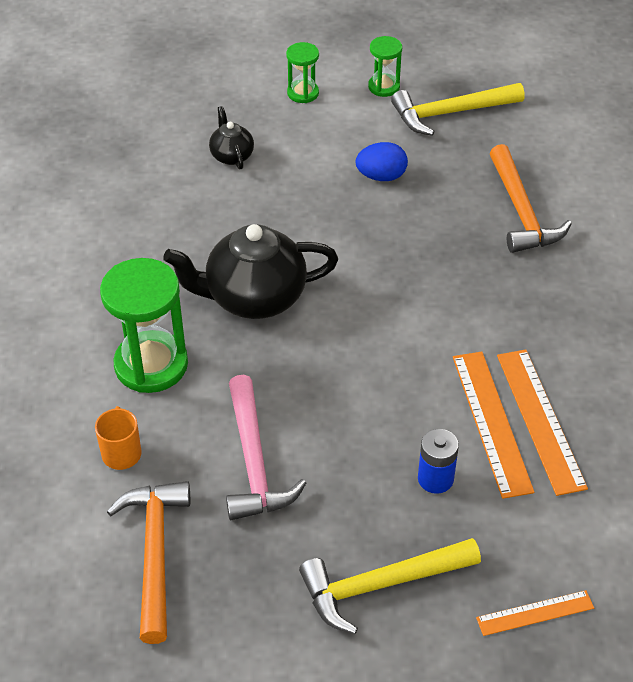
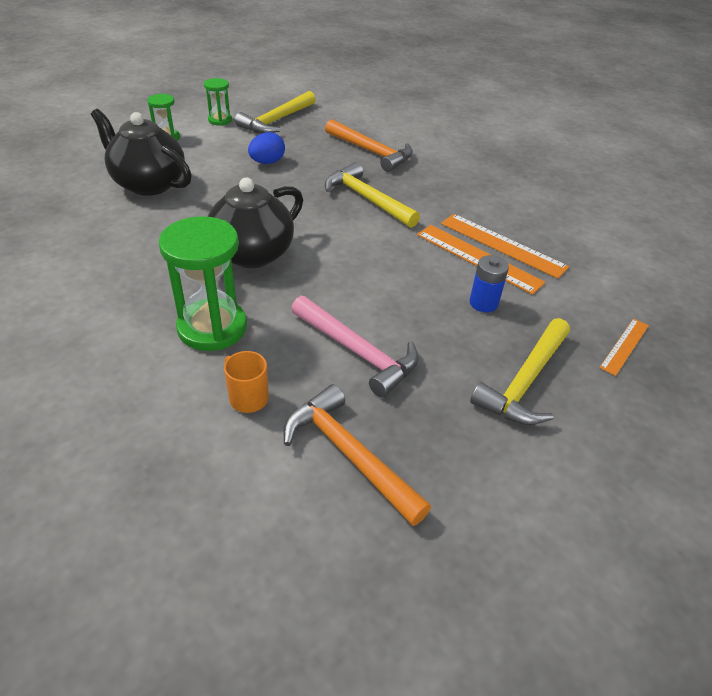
camera: 40 degrees left, 5 degrees down
black teapot [209,106,254,169] -> black teapot [91,109,192,196], size x2.02
none -> yellow hammer [325,162,420,228]

